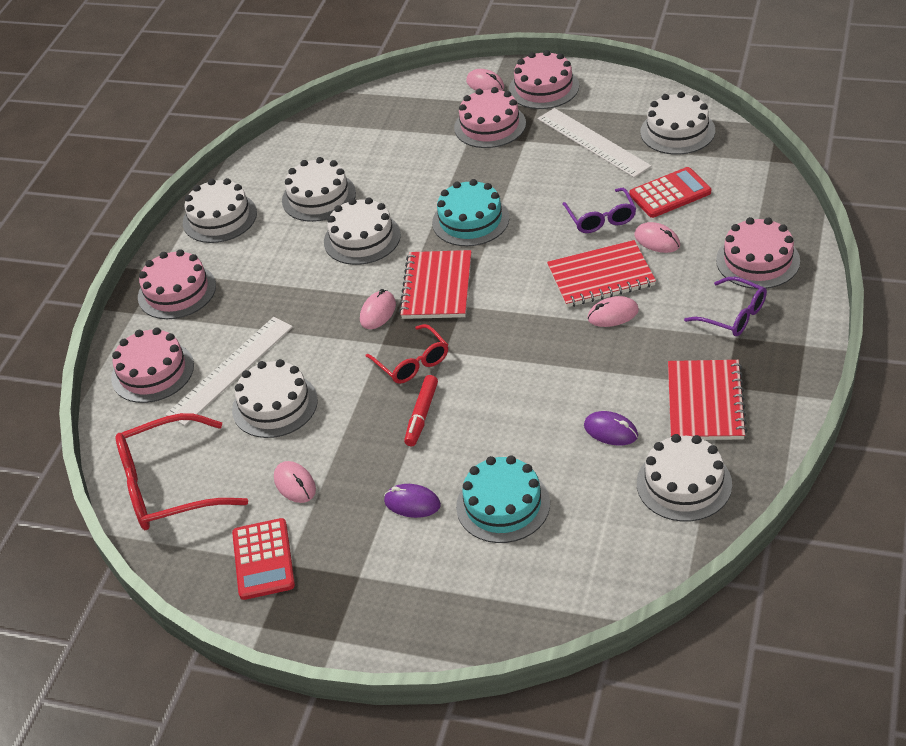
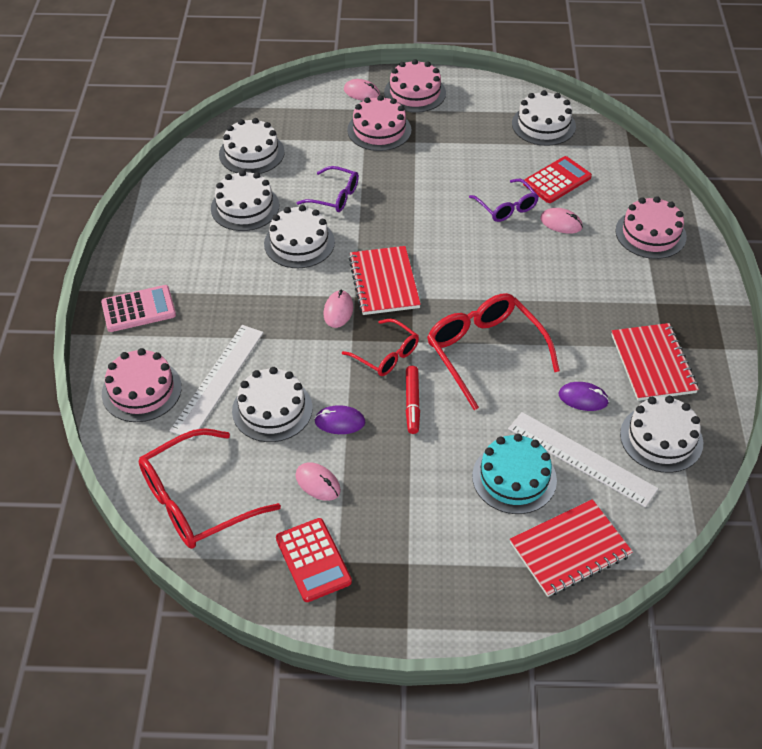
camera: 20 degrees left, 5 degrees up
pink cake [138,249,216,319] -> pink calculator [101,285,176,332]
white cake [183,178,257,243] -> white cake moved to [219,118,285,174]
purple mouse [384,484,441,518] -> purple mouse moved to [314,405,366,434]
turquoise cake [432,179,509,246] -> none
white ruler [538,108,652,178] -> white ruler moved to [508,412,659,507]
red notebook [547,240,656,307] -> red notebook moved to [510,499,633,597]
pink mouse [587,296,639,327] -> none
purple glasses [684,277,767,336] -> purple glasses moved to [297,166,359,212]
none -> red glasses [427,293,560,410]

